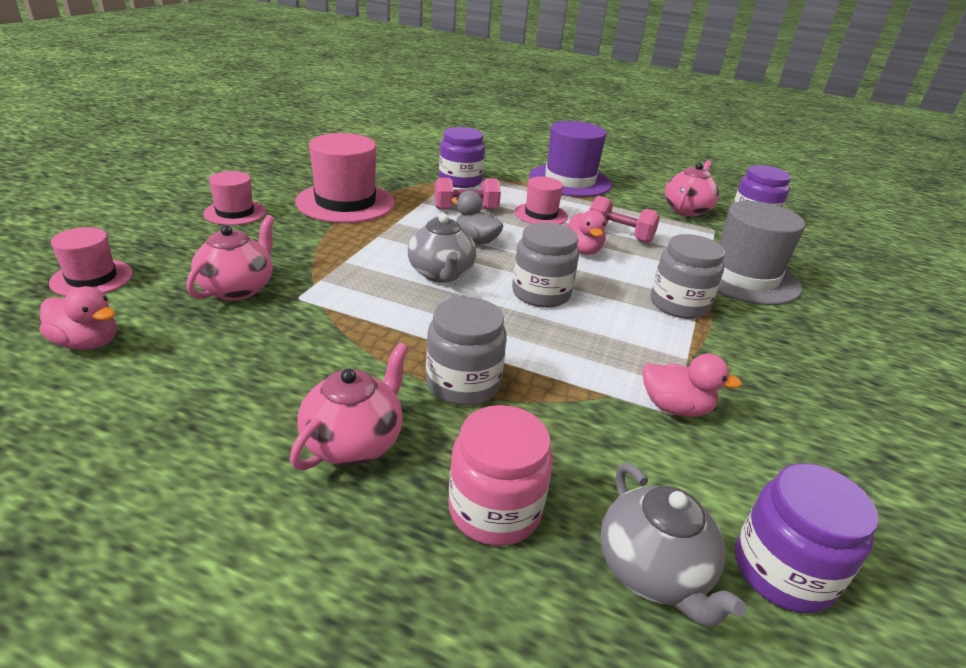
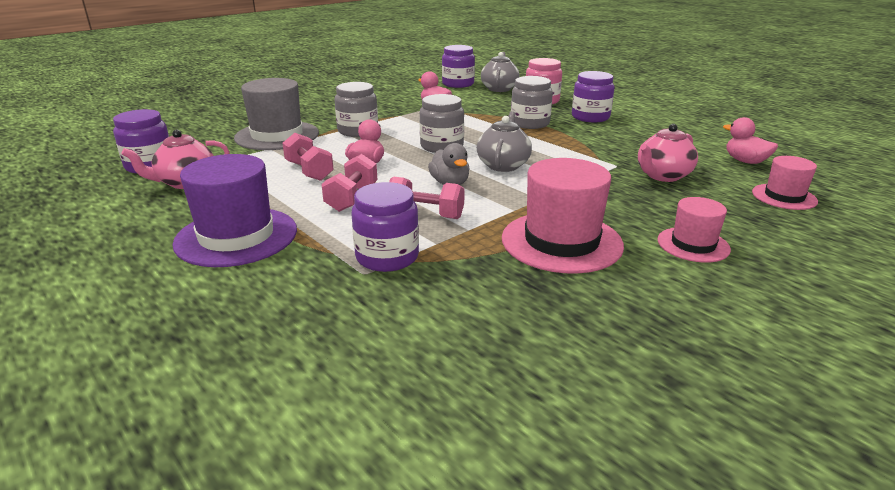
camera: 150 degrees left, 5 degrees down
pink teapot [290,342,409,470] -> purple jar [572,71,615,122]
pink hat [515,177,568,224] -> pink dumbbell [321,154,378,212]

